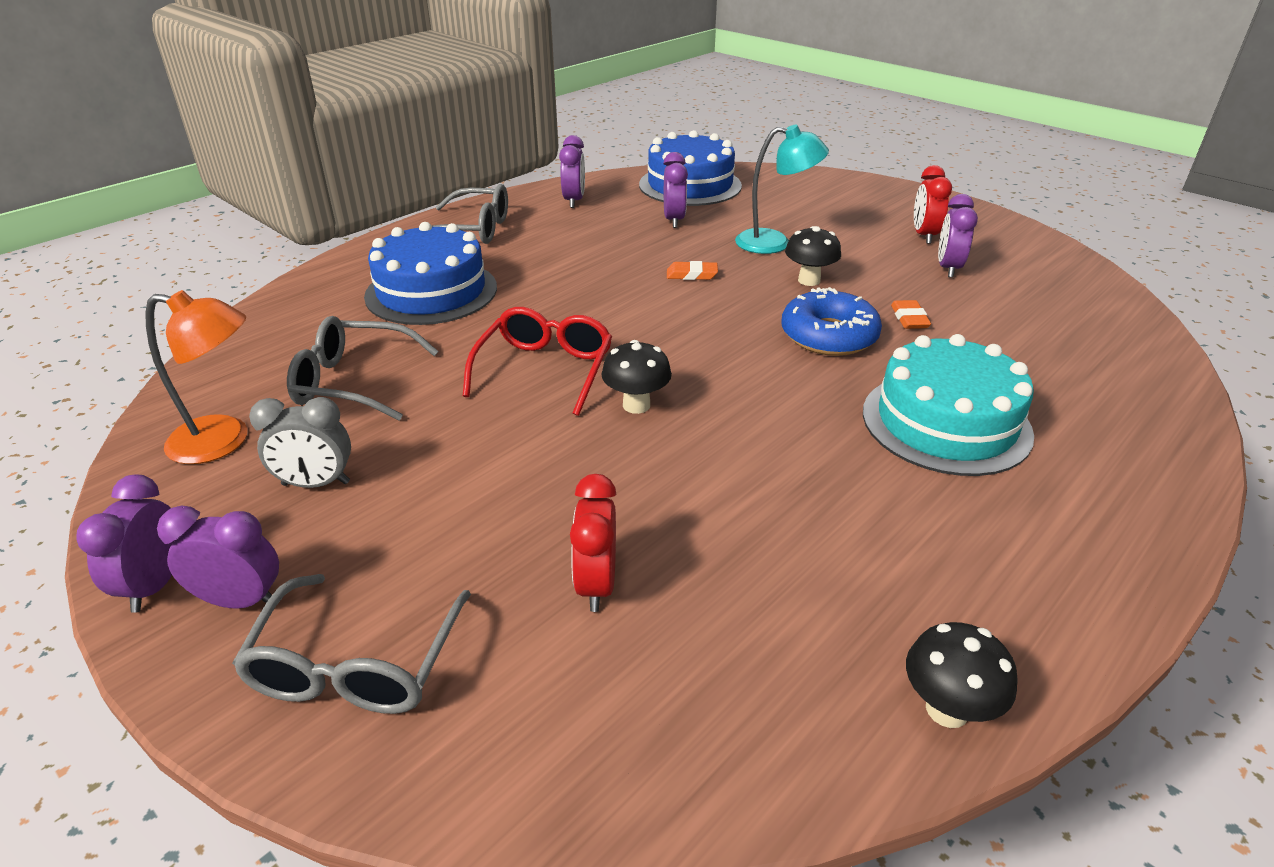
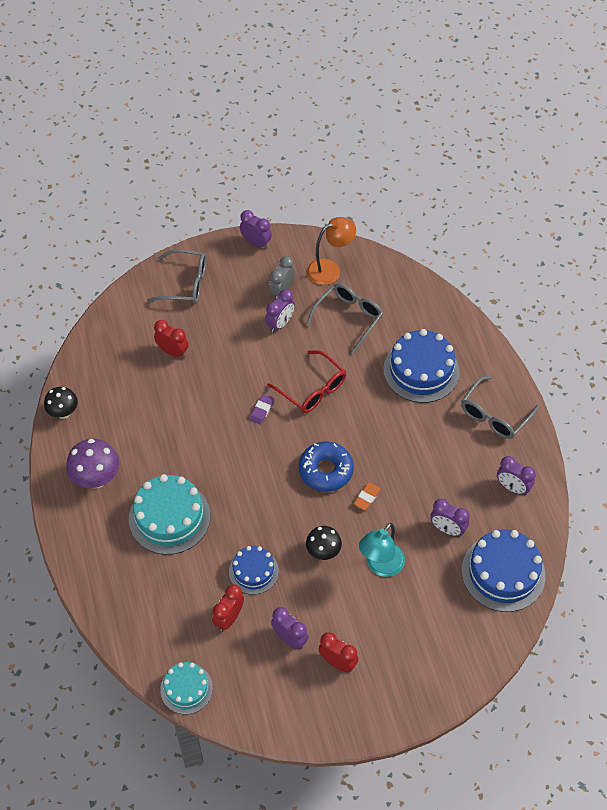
camera: 120 degrees right, 20 degrees up
orange lamp [145,290,247,464] -> orange lamp turned 150 degrees counterclockwise [307,217,356,285]
purple clock [157,506,279,609] -> purple clock moved to [265,289,295,333]
grey glasses [232,574,471,714] -> grey glasses turned 150 degrees clockwise [147,249,206,304]
black mushroom [602,340,672,414] -> purple eraser [249,394,274,425]
blue donut [782,287,882,356] -> blue donut moved to [299,441,354,492]
orange eraser [891,300,931,329] -> blue cake [229,546,279,595]
none -> purple mushroom [66,439,119,488]
none -> turquoise cake [160,662,213,714]
none -> red clock [212,584,244,631]

